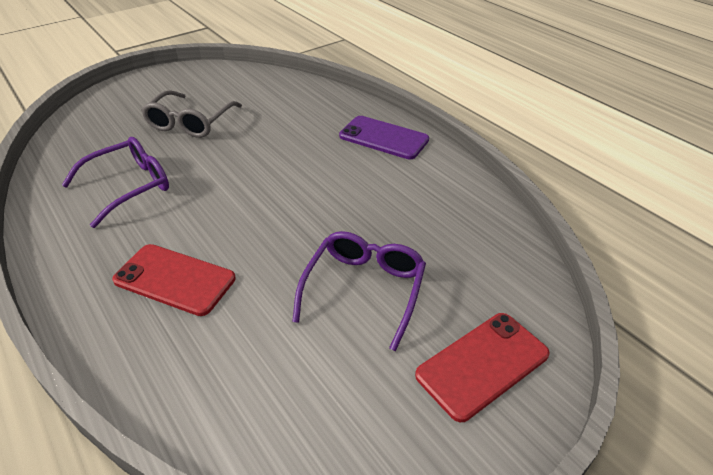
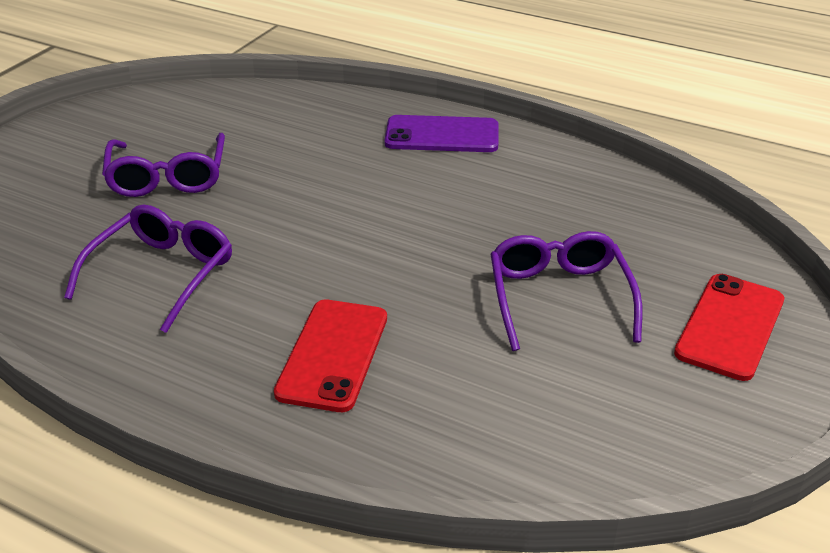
camera: 25 degrees left, 5 degrees down
red phone [112,244,236,316] -> red phone turned 75 degrees counterclockwise [274,300,387,412]
grey glasses [141,90,242,138] -> purple glasses [102,133,225,197]

